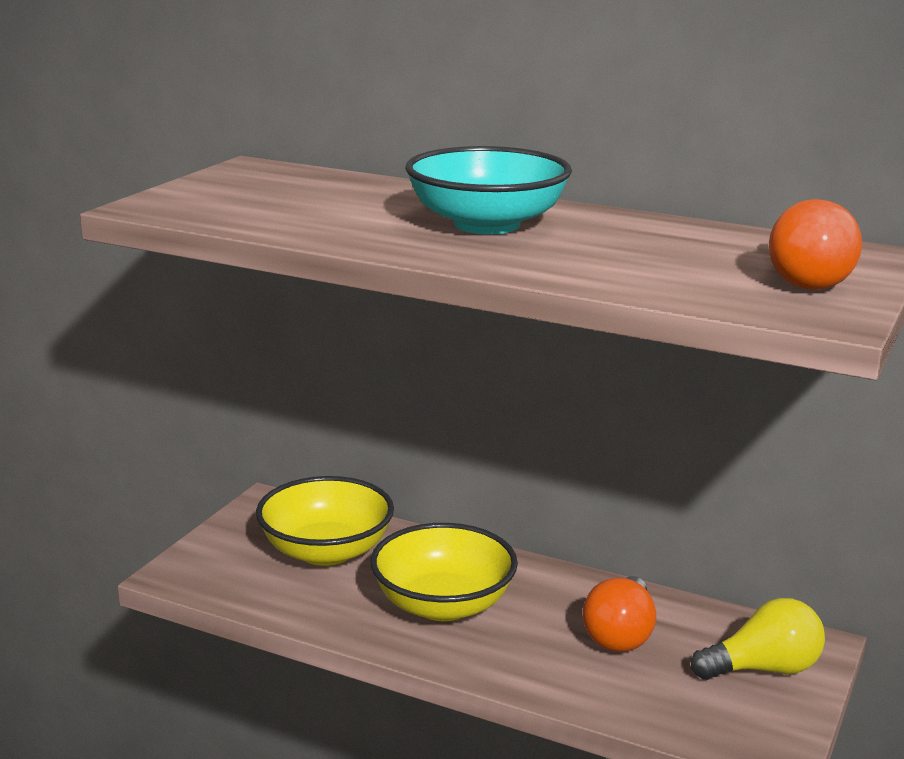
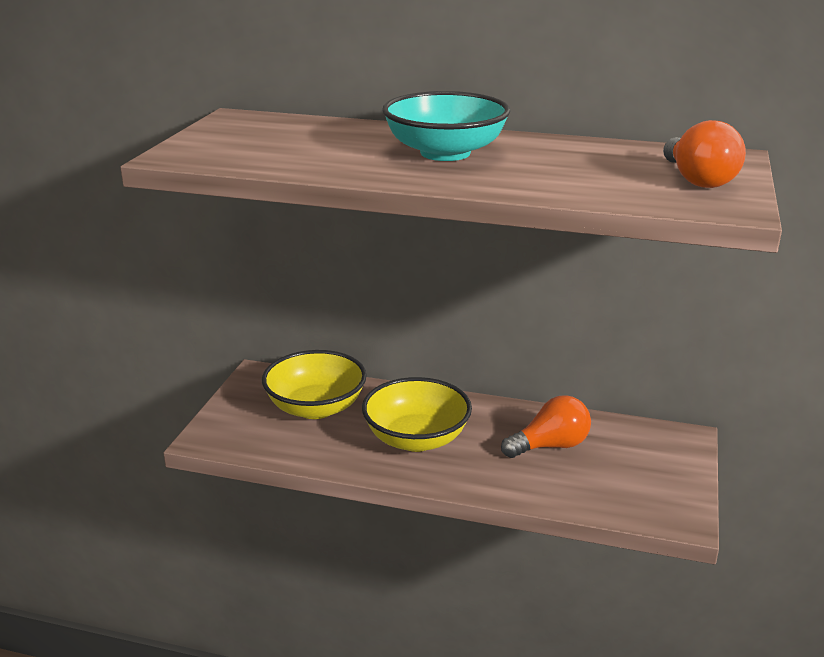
camera: 10 degrees left, 5 degrees up
orange light bulb [582,576,656,652] -> orange light bulb turned 120 degrees counterclockwise [501,395,591,458]
yellow light bulb [691,598,825,680] -> none

